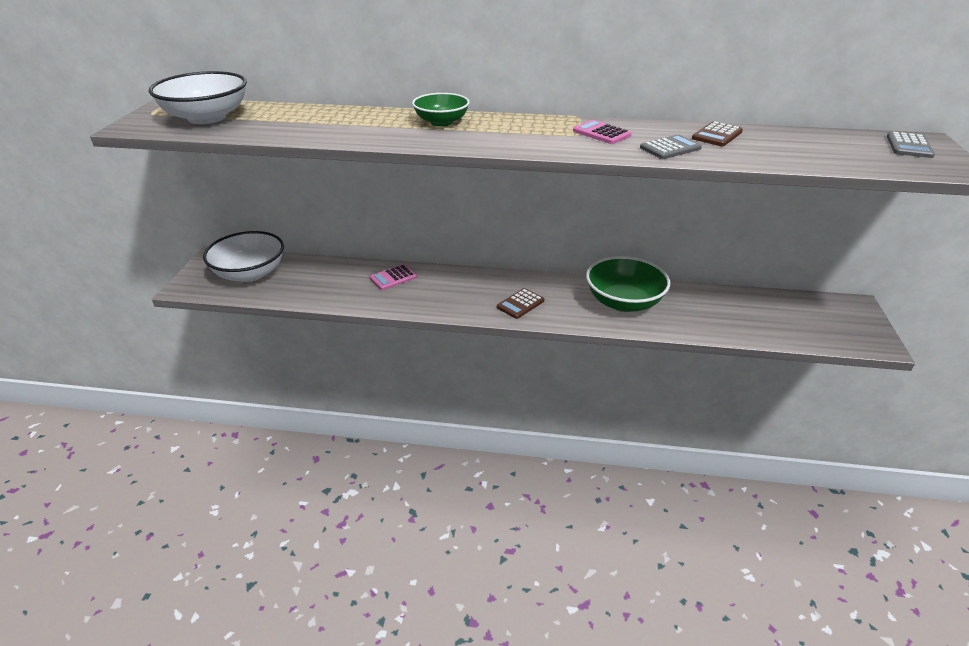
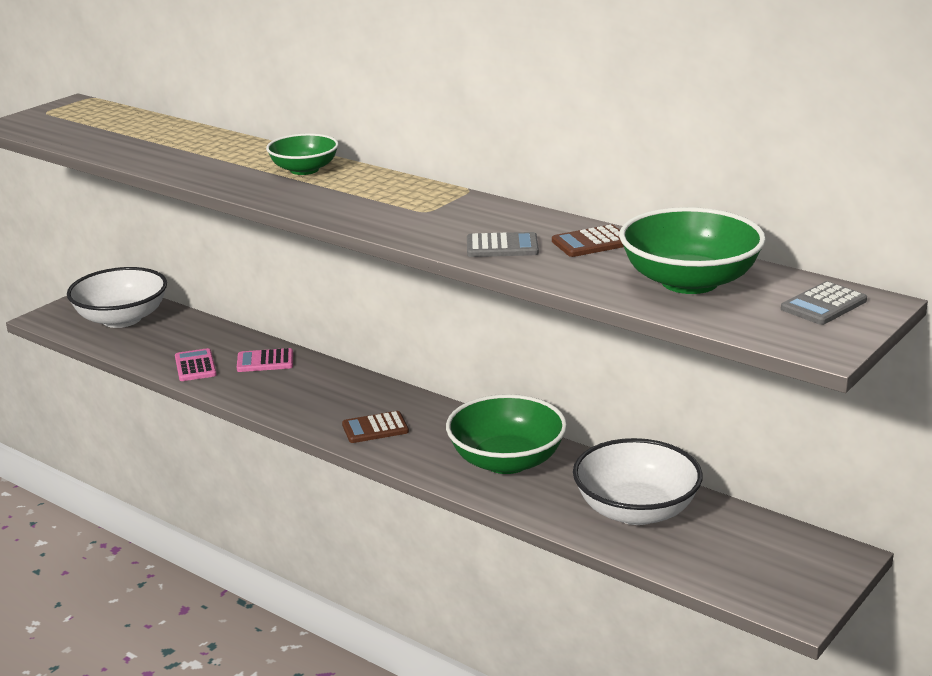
camera: 30 degrees right, 10 degrees down
white bowl [148,71,247,124] -> white bowl moved to [573,438,703,525]
pink calculator [573,120,632,144] -> pink calculator moved to [175,348,217,381]
none -> green bowl [619,207,766,294]

